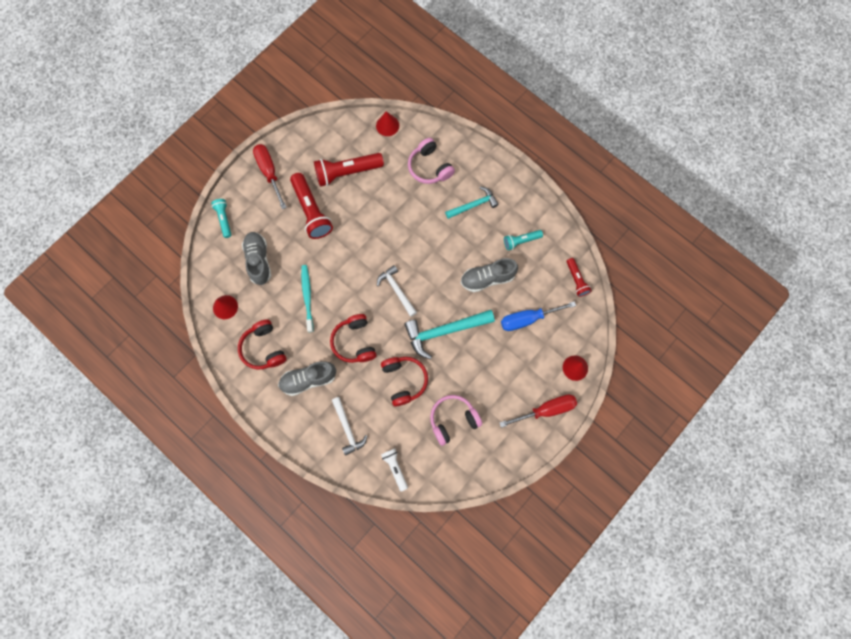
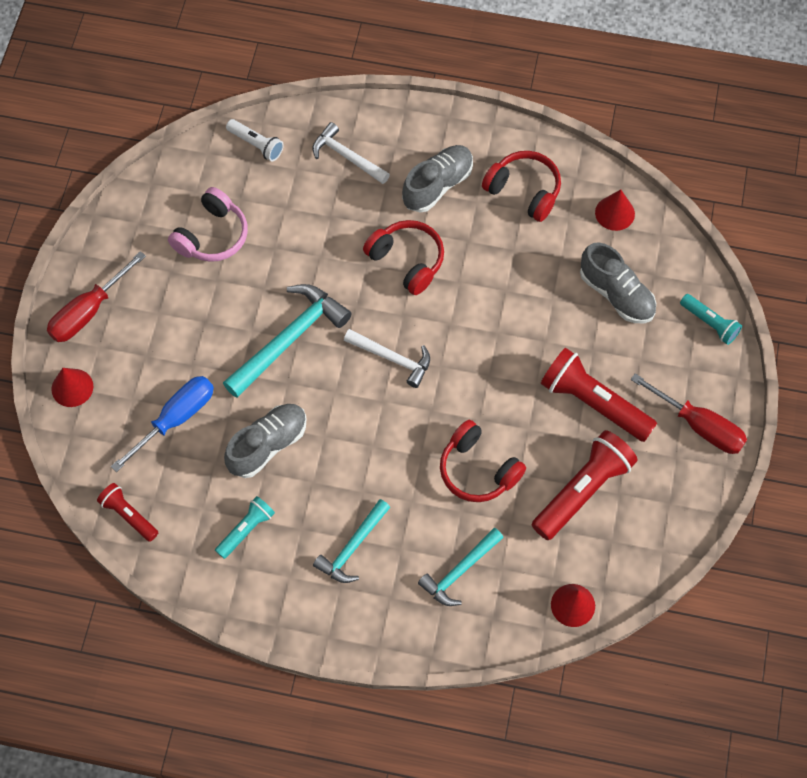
camera: 150 degrees right, 10 degrees down
turquoise toothbrush [301,265,313,332] -> none
red headphones [381,357,428,406] -> red headphones moved to [440,420,526,502]
pink headphones [408,138,455,184] -> turquoise hammer [418,528,503,606]

